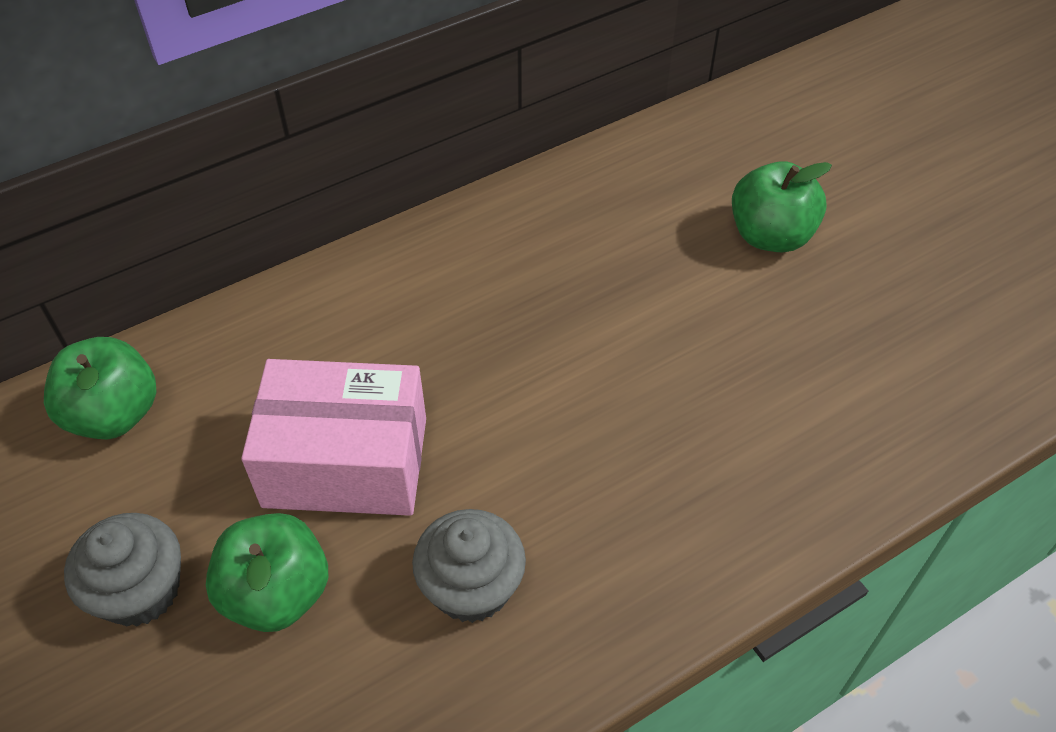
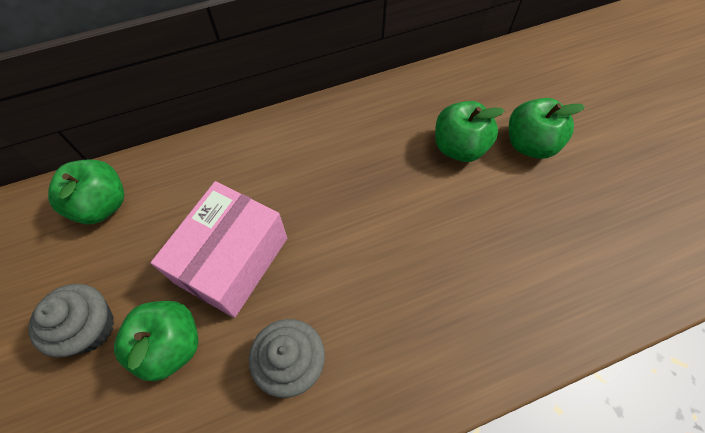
camera: 10 degrees right, 10 degrees up
pink box [241,359,426,516] -> pink box turned 75 degrees counterclockwise [151,181,287,318]
none -> green apple [435,101,505,162]

